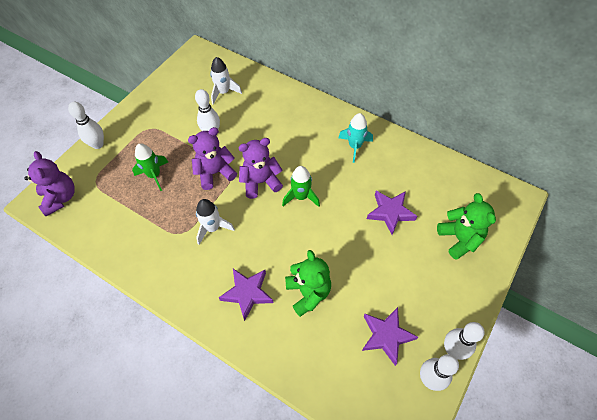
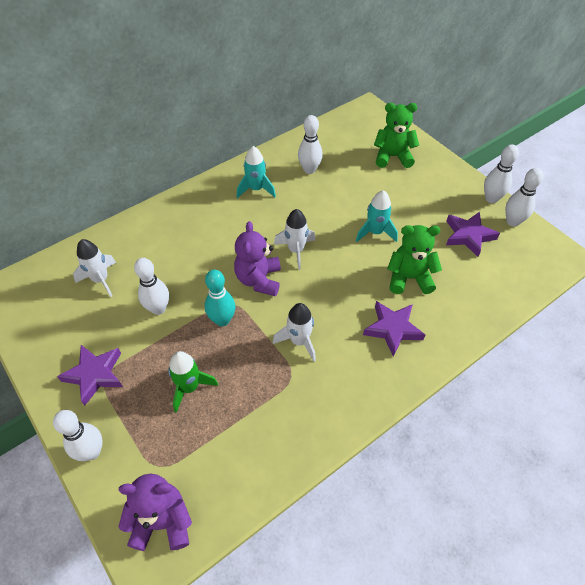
camera: 70 degrees left, 5 degrees down
purple teddy bear [188,127,237,190] -> turquoise bowling pin [205,270,235,326]
green rocket [282,166,320,207] -> white rocket [274,209,315,270]
purple star [367,191,418,235] -> purple star moved to [57,345,123,406]
none -> white bowling pin [298,115,323,174]
none -> turquoise rocket [356,190,398,242]

